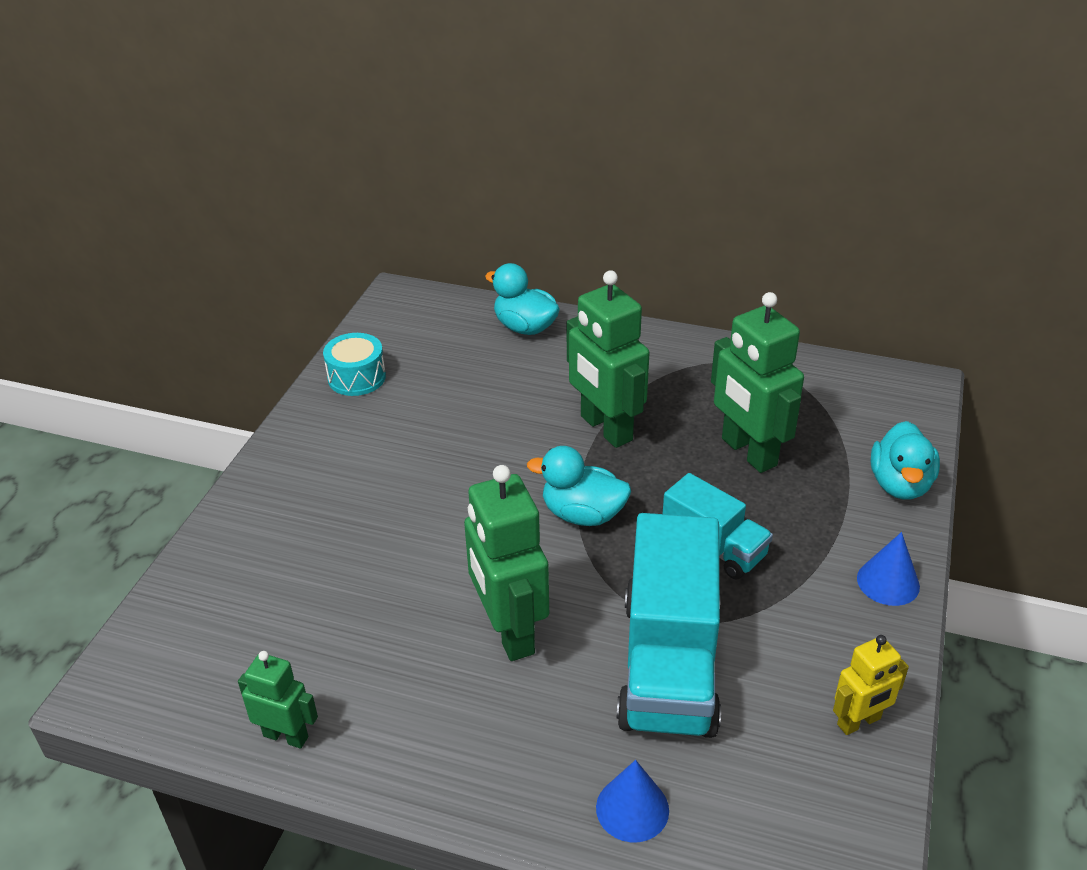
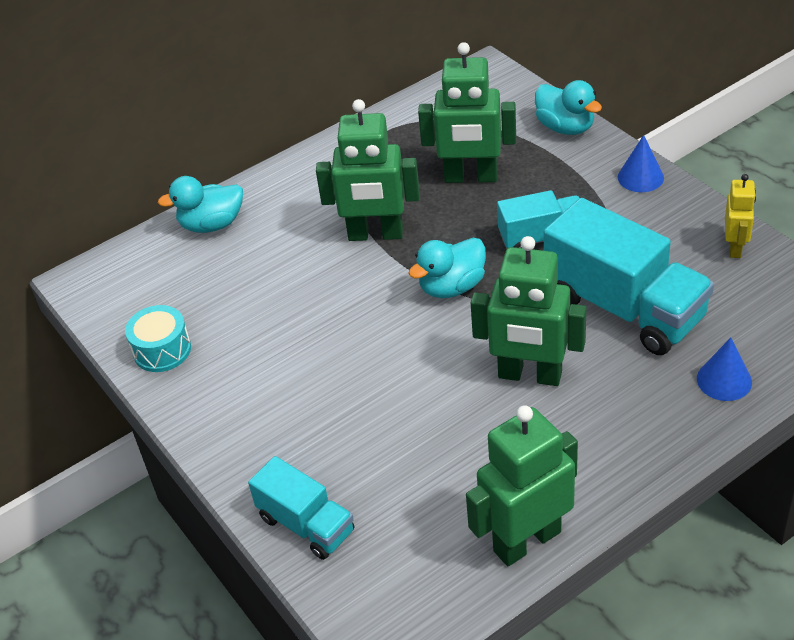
camera: 50 degrees left, 5 degrees up
green robot [238,651,318,749] -> green robot [466,405,578,566], size x1.82
none -> turquoise truck [248,456,354,560]

